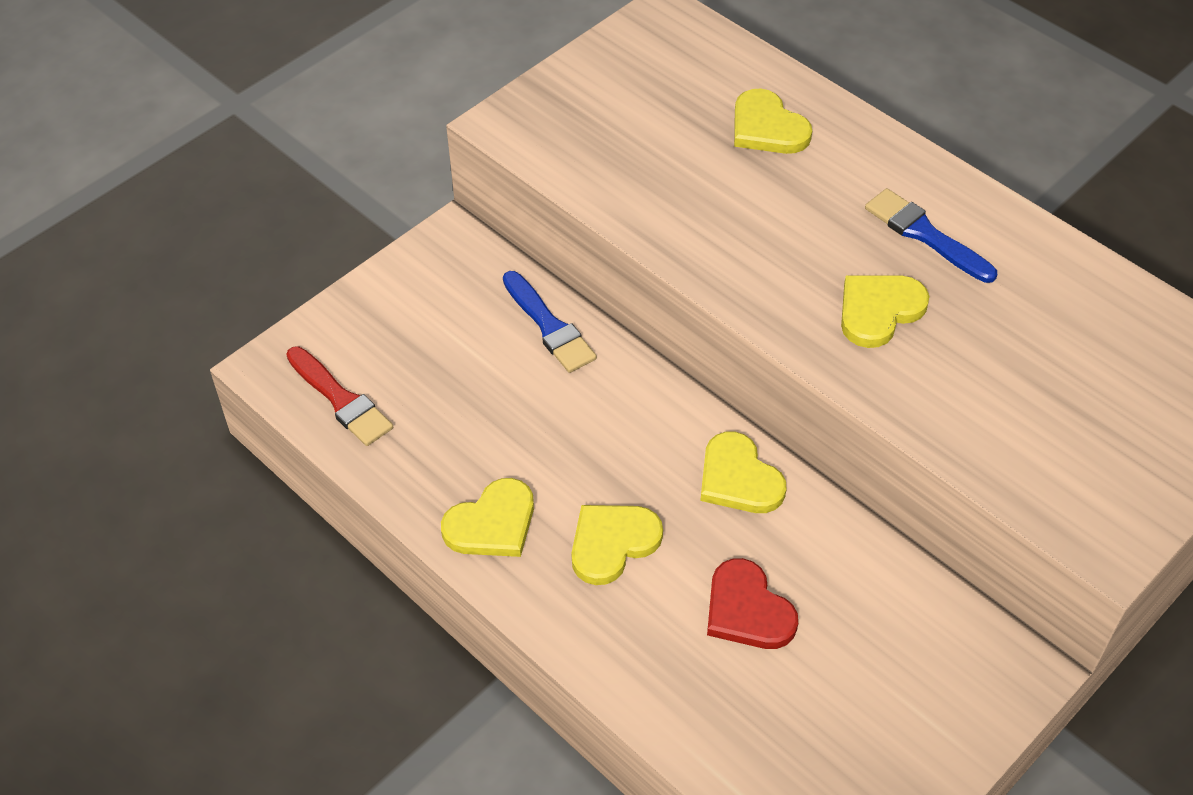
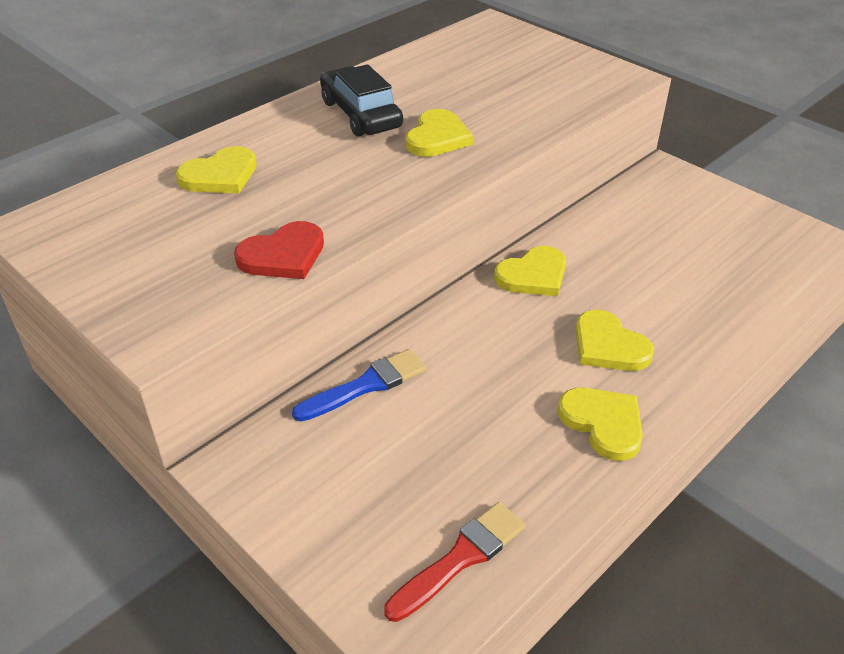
camera: 90 degrees left, 10 degrees down
red heart [707,558,798,649] -> red heart moved to [234,221,324,279]
yellow heart [841,275,929,348] -> yellow heart turned 120 degrees counterclockwise [405,109,473,157]
blue brush [865,188,997,283] -> black car [320,64,403,137]

